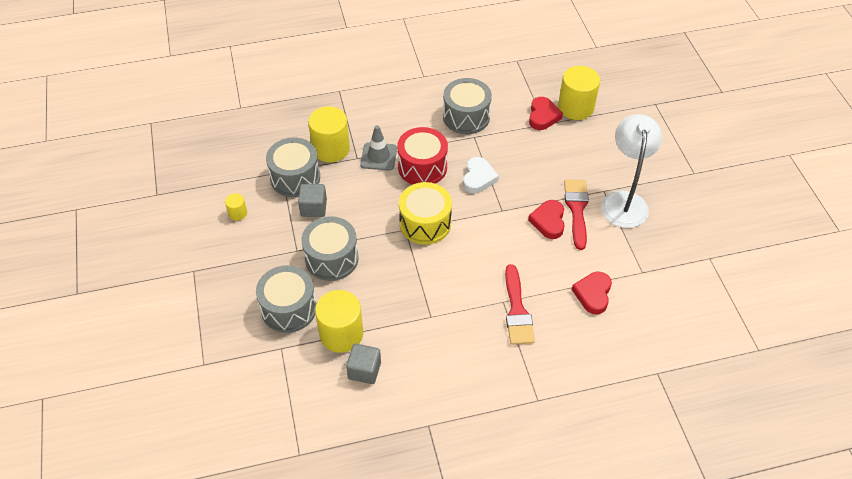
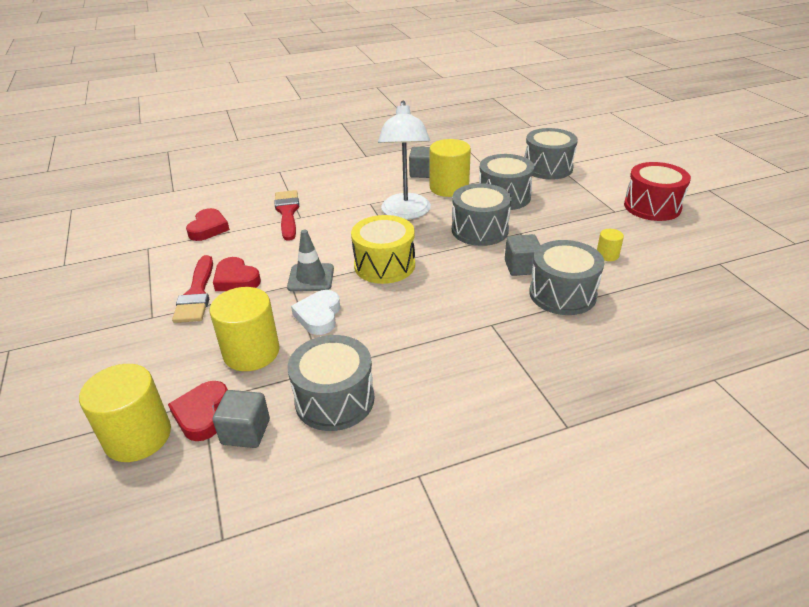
camera: 175 degrees right, 15 degrees down
yellow cylinder [308,106,350,162] -> yellow cylinder moved to [210,287,280,371]
grey traffic cone [360,125,397,170] -> grey traffic cone moved to [287,230,334,292]
red drum [397,127,448,185] -> red drum moved to [624,162,691,221]
red heart [528,200,565,239] -> red heart turned 135 degrees clockwise [213,257,261,291]
white lamp [601,114,662,228] -> white lamp moved to [378,101,431,220]
none -> grey cube [213,390,270,448]
none -> grey drum [525,128,578,180]

